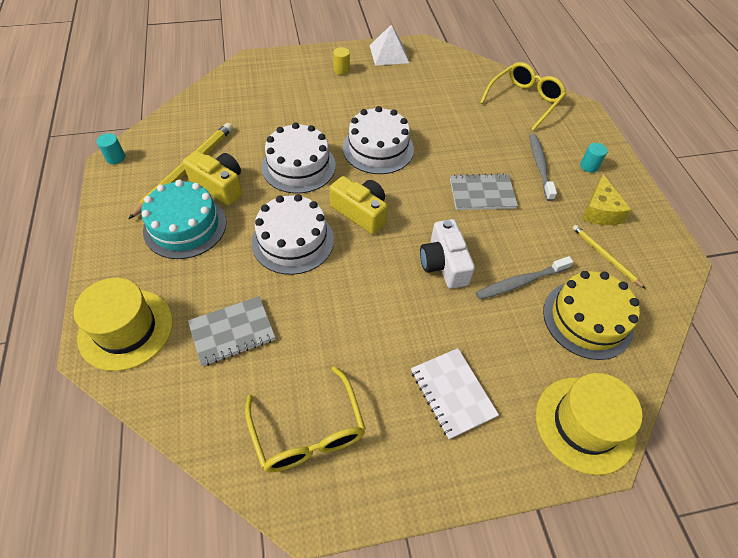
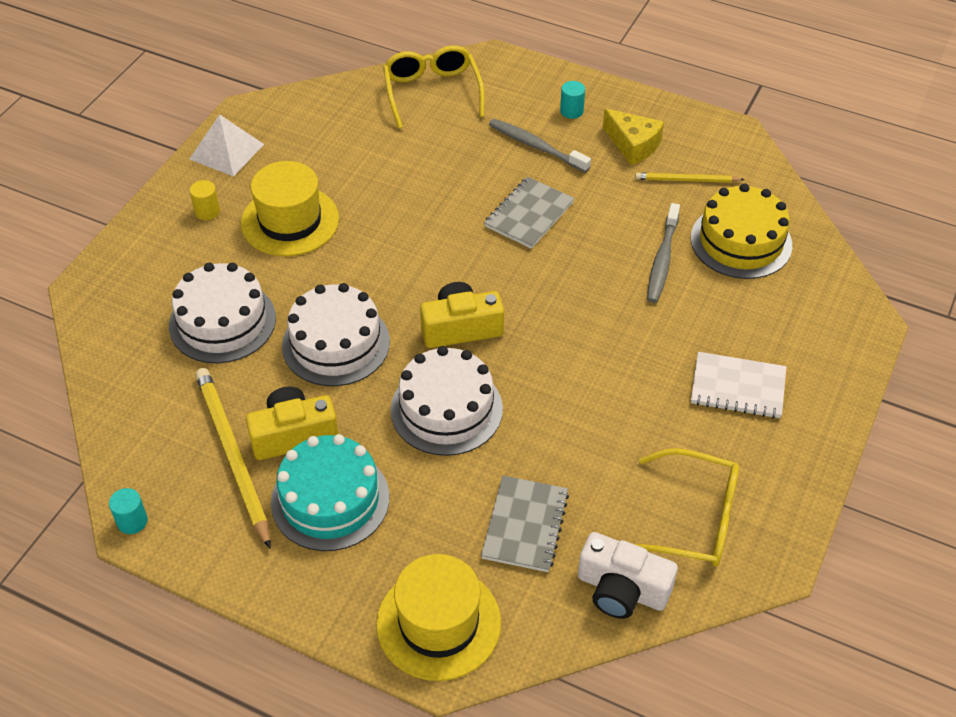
camera: 50 degrees left, 5 degrees down
white cake [343,106,414,174] -> white cake moved to [169,262,276,363]
white camera [420,219,475,289] -> white camera moved to [578,532,678,619]
yellow hat [536,373,643,475] -> yellow hat moved to [241,161,339,256]

